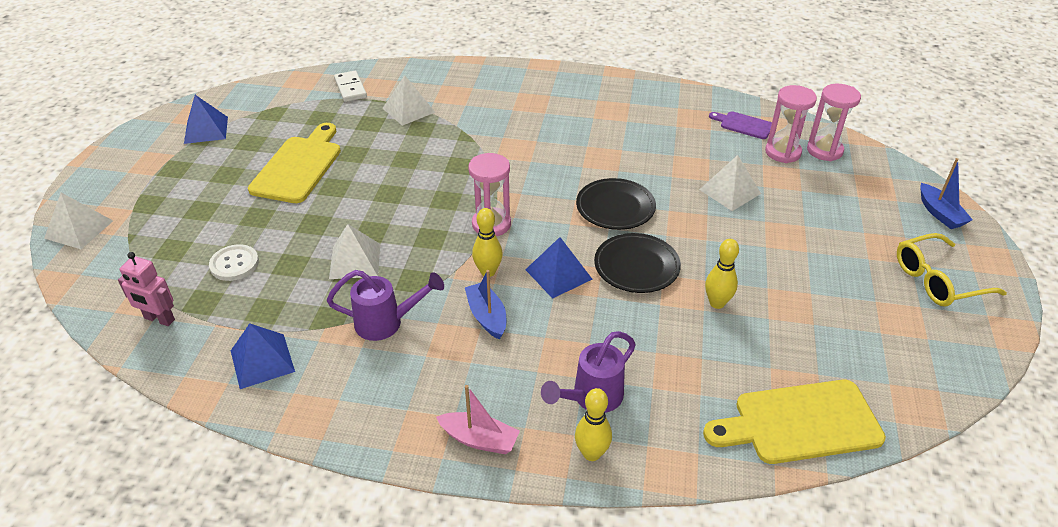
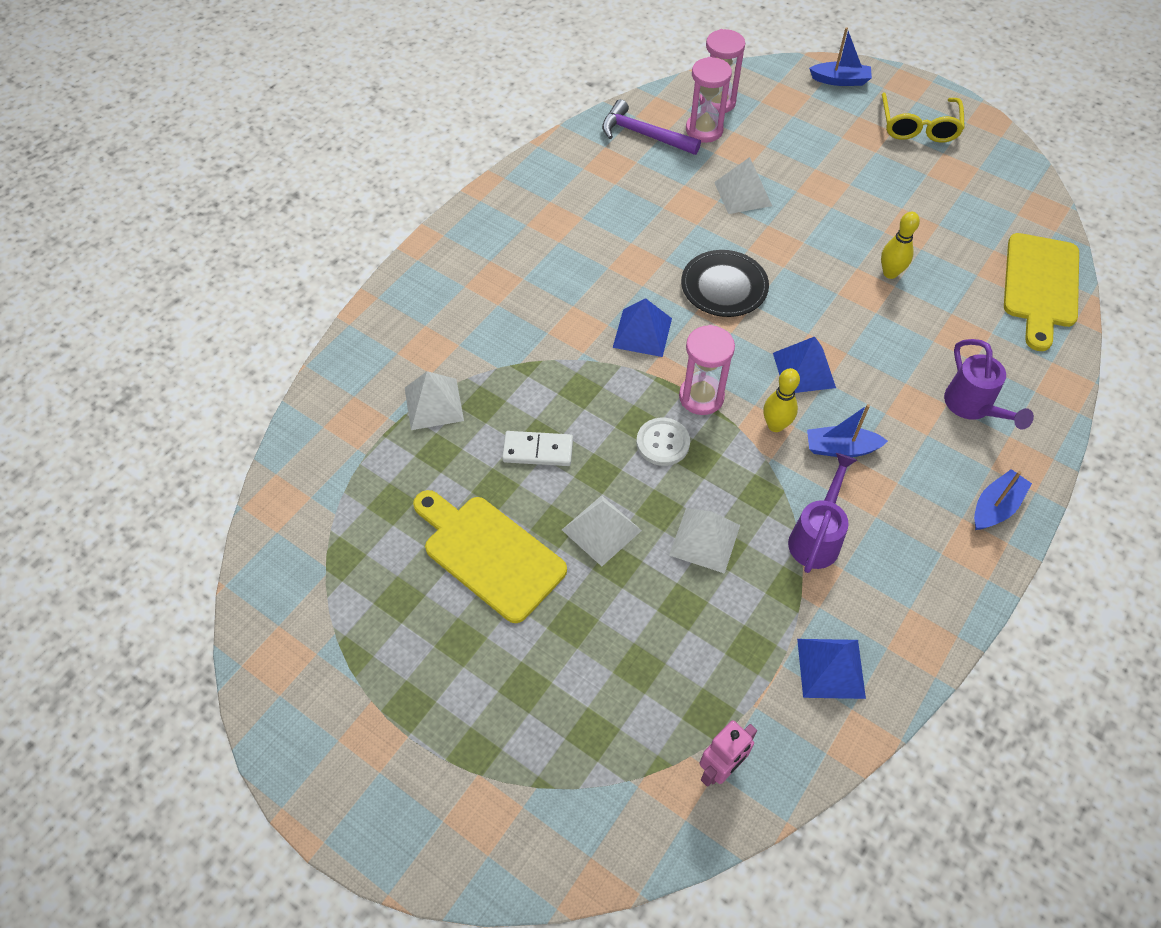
camera: 65 degrees left, 15 degrees up
white pyramid [44,193,113,249] -> white pyramid moved to [562,495,642,566]
blue pyramid [184,95,228,144] -> blue pyramid moved to [613,298,672,357]
white button [209,244,259,281] -> white button moved to [636,418,690,466]
white domino [334,71,367,102] -> white domino moved to [502,431,573,466]
pink boat [436,385,520,454] -> blue boat [974,469,1032,530]
yellow bowling pin [575,388,612,461] -> none
black plate [594,233,681,293] -> none
purple cutting board [709,111,772,139] -> purple hammer [602,99,701,155]

